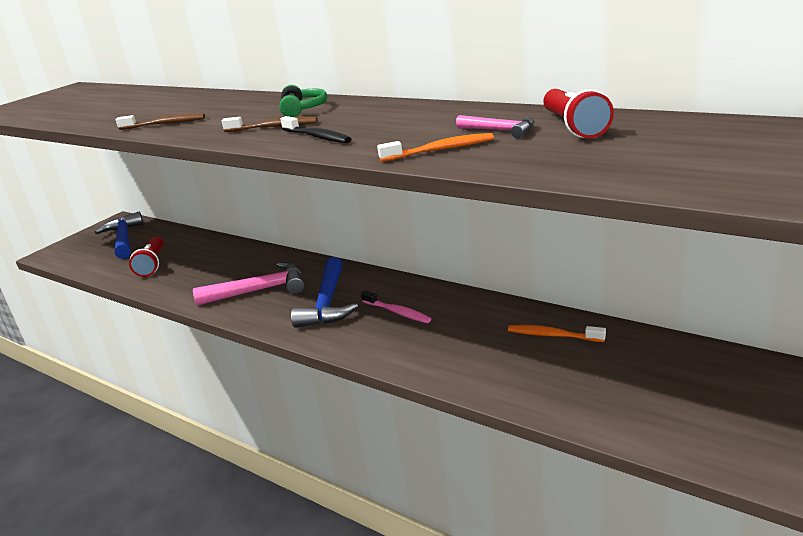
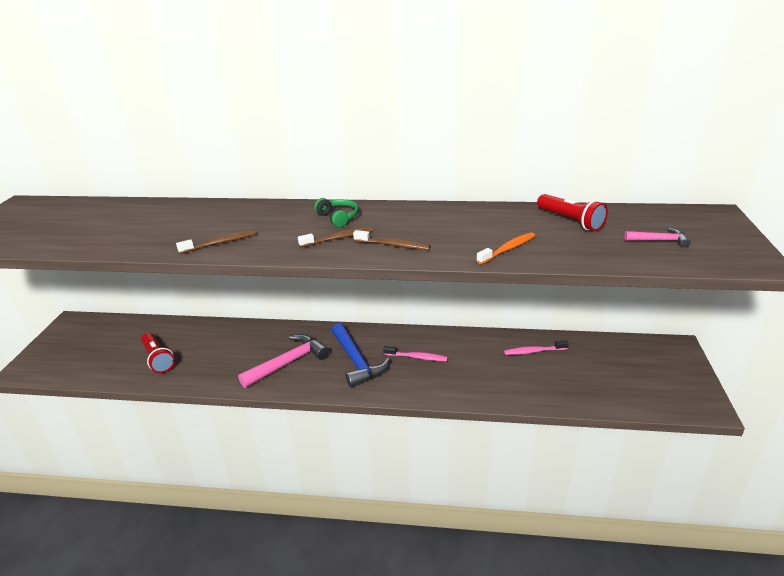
camera: 30 degrees left, 5 degrees up
blue hammer [95,212,144,259] -> none
black toothbrush [280,116,351,143] -> brown toothbrush [353,230,430,250]
pink hammer [456,115,534,138] -> pink hammer moved to [624,228,691,247]
orange toothbrush [508,325,606,342] -> pink toothbrush [504,340,569,355]

